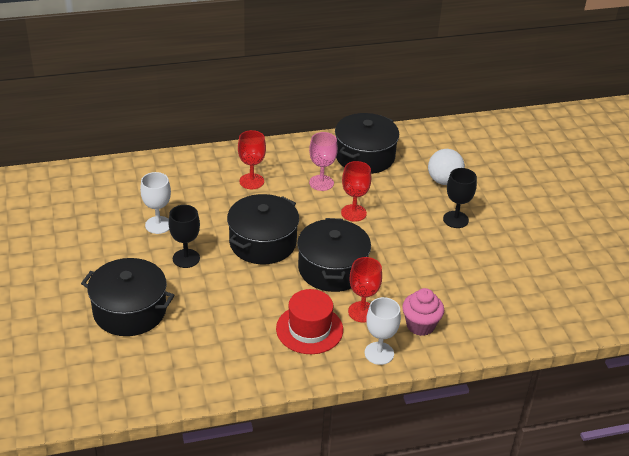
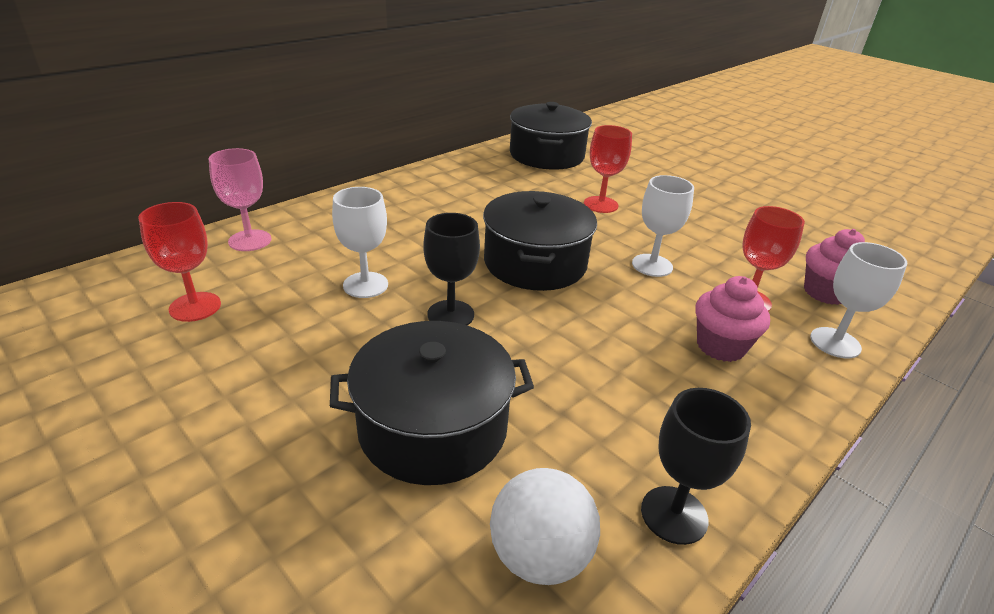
camera: 30 degrees left, 5 degrees down
red goblet [238,130,266,189] -> red goblet moved to [139,202,221,322]
red hat [276,289,343,354] -> pink cupcake [695,276,770,362]
black pot [297,218,371,292] -> white goblet [632,175,694,277]
pink goblet [309,132,338,191] -> pink goblet moved to [208,148,271,251]
white ball [428,149,465,185] -> white ball moved to [490,468,600,585]
black goblet [443,168,477,228] -> black goblet moved to [641,388,751,545]

